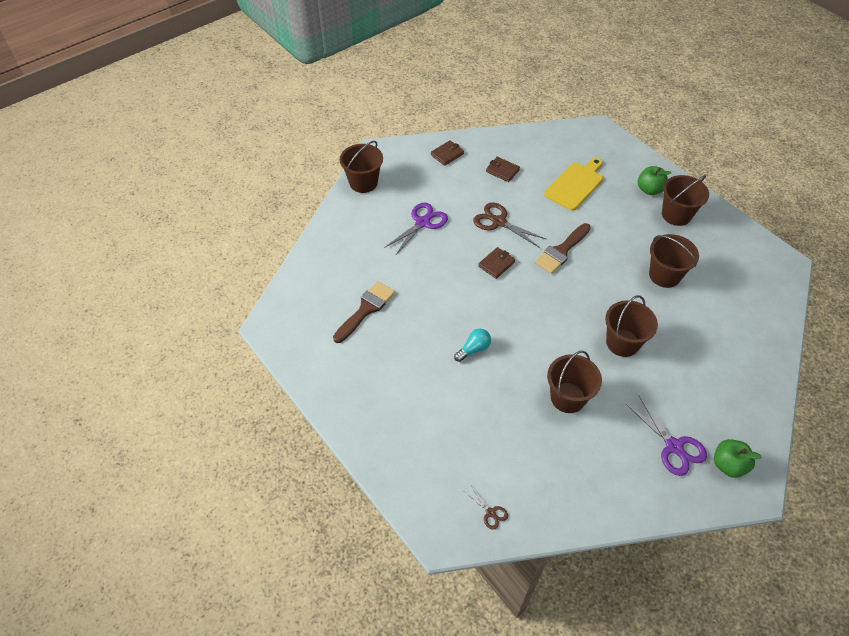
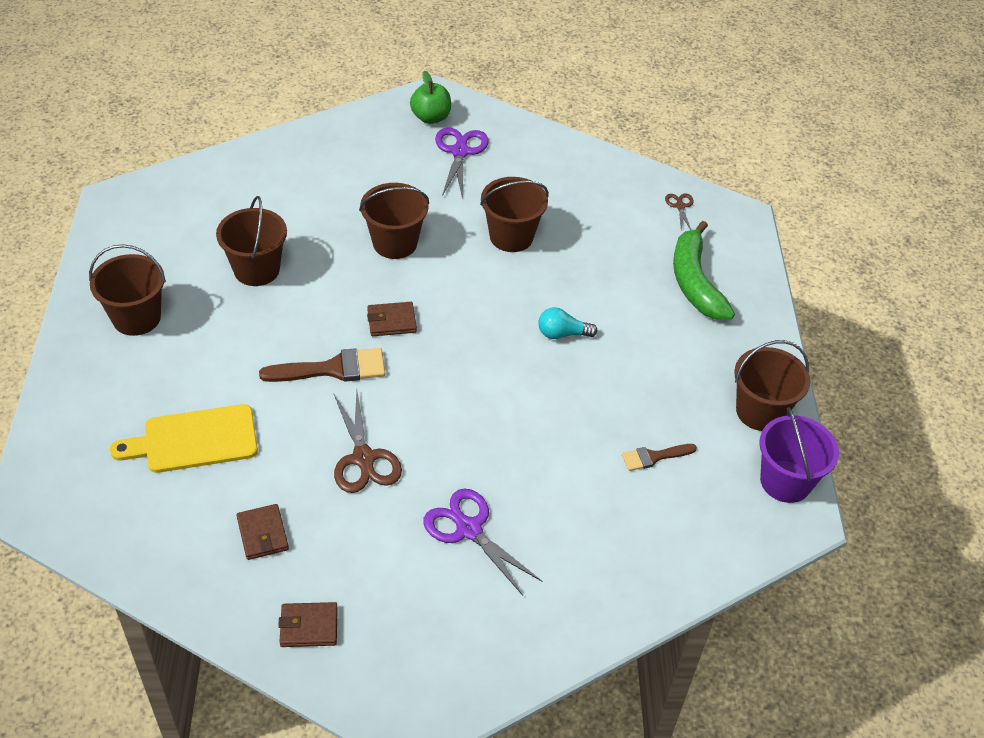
camera: 145 degrees left, 5 degrees down
brown brush [333,281,395,343] -> brown brush [622,444,697,471], size x0.59
brown bucket [340,141,383,193] -> brown bucket moved to [734,340,810,431]
purple scissors [384,202,448,256] -> purple scissors turned 60 degrees clockwise [423,489,542,596]
brown wallet [478,247,515,279] -> brown wallet moved to [367,302,417,336]
green apple [638,166,671,195] -> none
none -> green banana [673,221,735,320]
none -> purple bucket [759,407,839,503]

